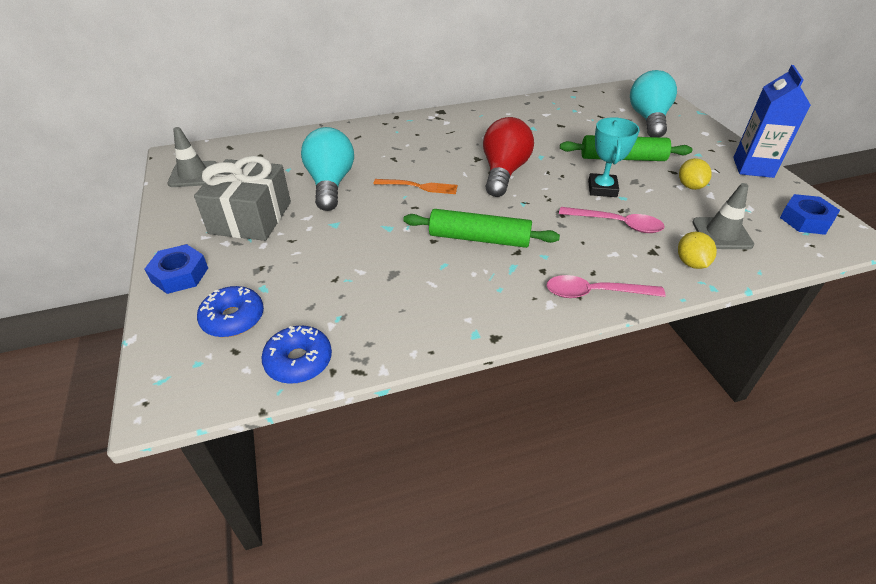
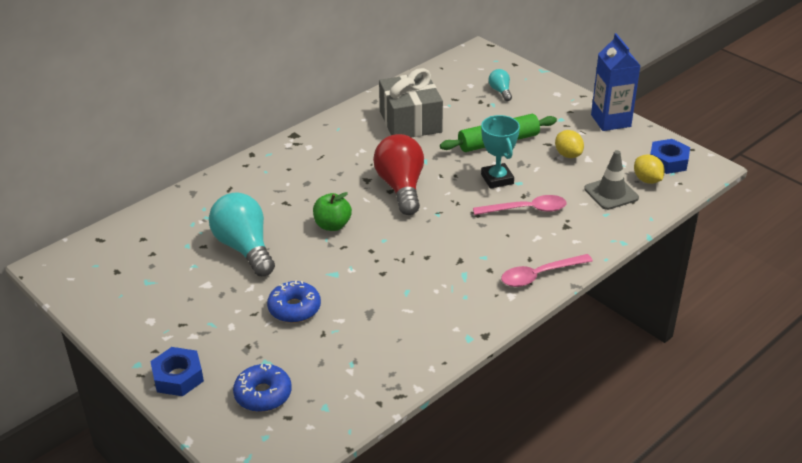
camera: 25 degrees left, 5 degrees down
grey traffic cone [167,127,217,187] -> none
grey gift [194,156,291,241] -> grey gift moved to [379,68,443,137]
blue donut [261,326,332,384] -> blue donut moved to [267,281,321,323]
orange fork [374,179,458,194] -> green apple [313,192,352,231]
green rolling pin [403,209,560,248] -> none
turquoise light bulb [630,70,677,137] -> turquoise light bulb [489,69,512,101], size x0.47
yellow lemon [678,232,717,269] -> yellow lemon moved to [634,154,665,184]

